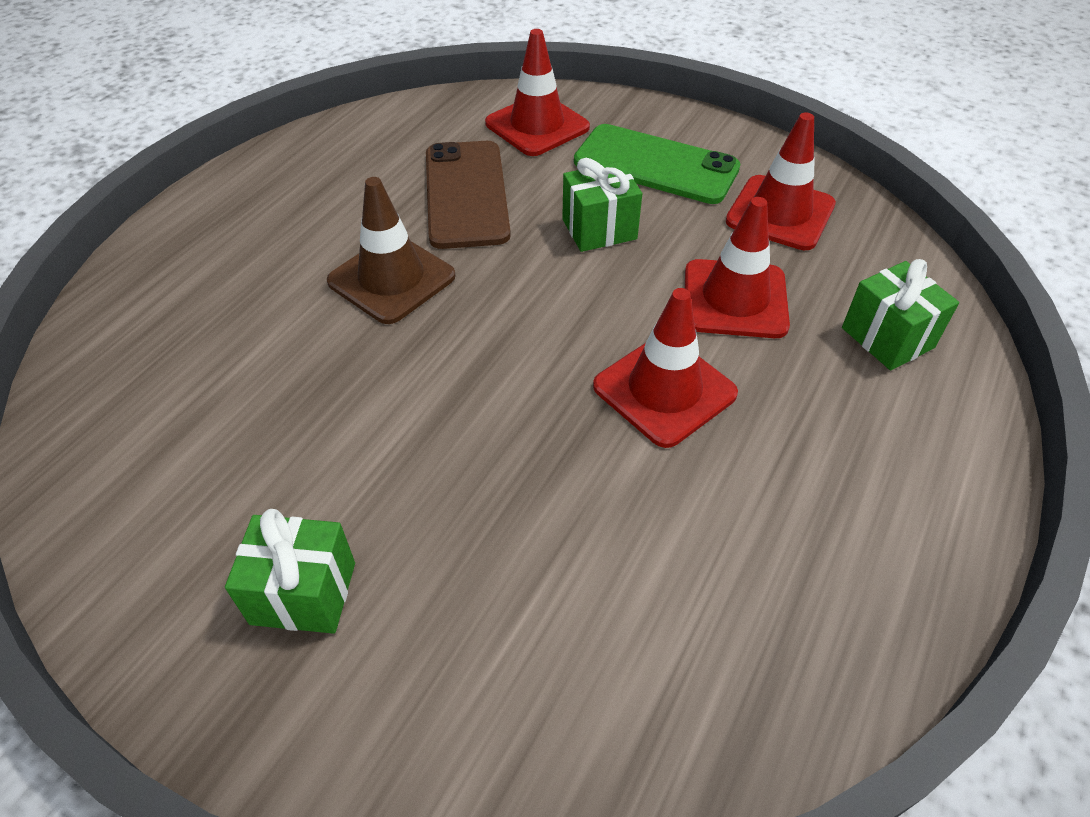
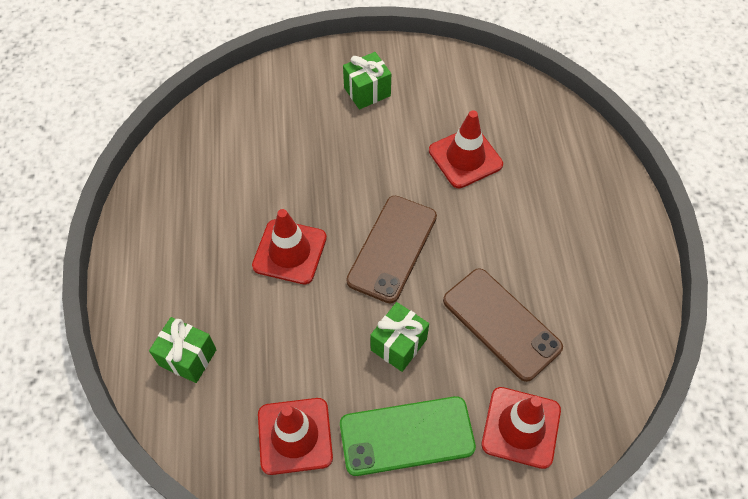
camera: 145 degrees right, 10 degrees up
brown traffic cone [327,177,456,324] -> none
red traffic cone [685,197,790,338] -> red traffic cone moved to [429,110,503,188]
none -> brown phone [346,196,437,303]

